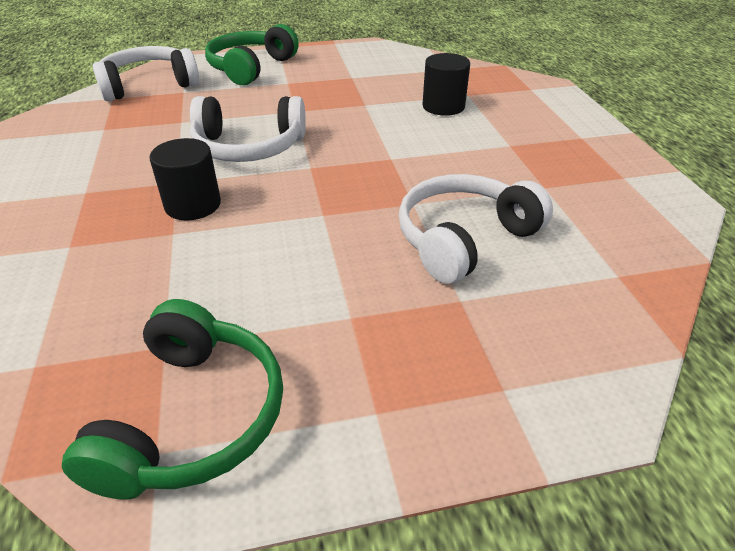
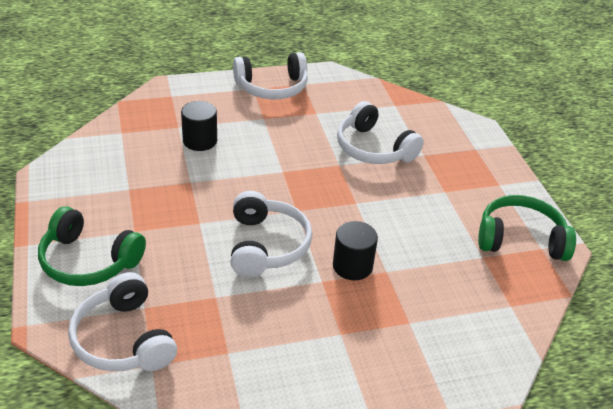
camera: 95 degrees left, 0 degrees up
none -> white headphones [233,52,308,99]

